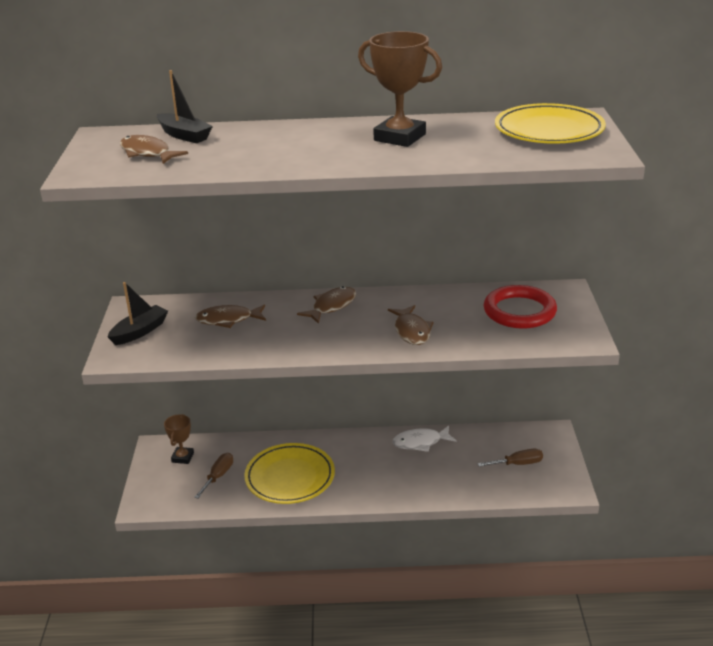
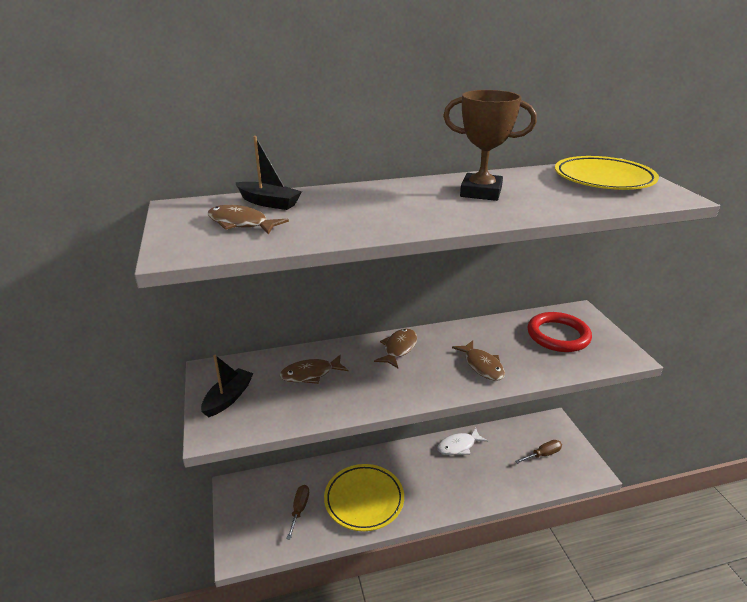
camera: 15 degrees left, 0 degrees up
brown trophy [164,414,194,464] -> none

